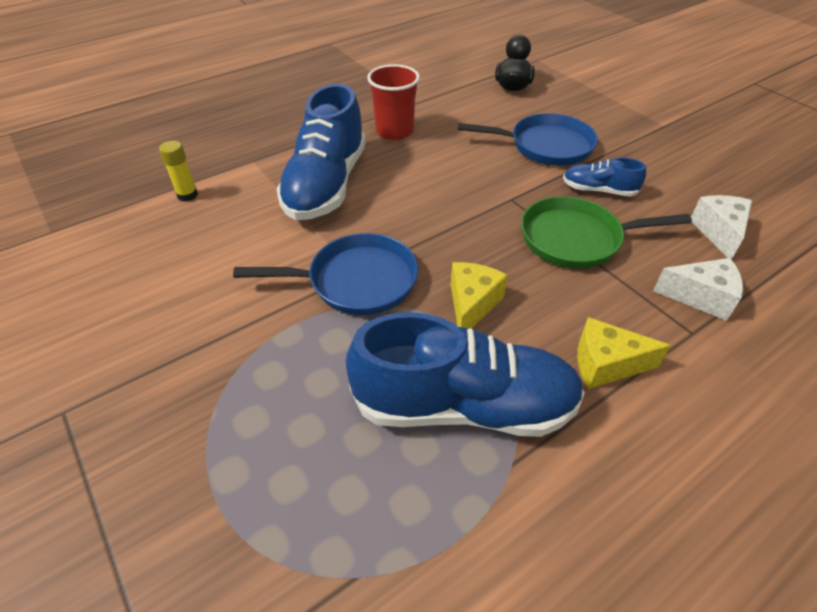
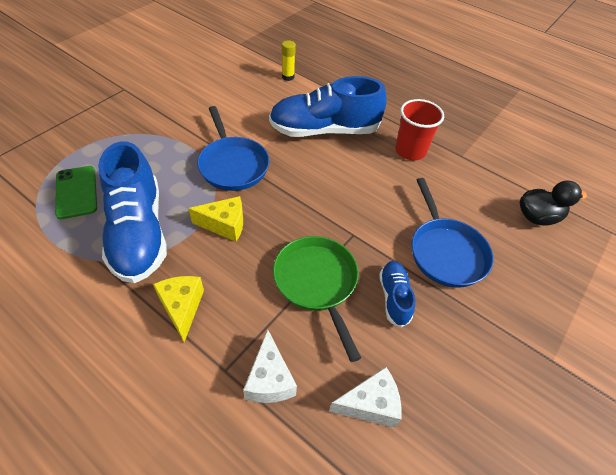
camera: 70 degrees right, 5 degrees up
none -> green phone [55,166,97,219]

